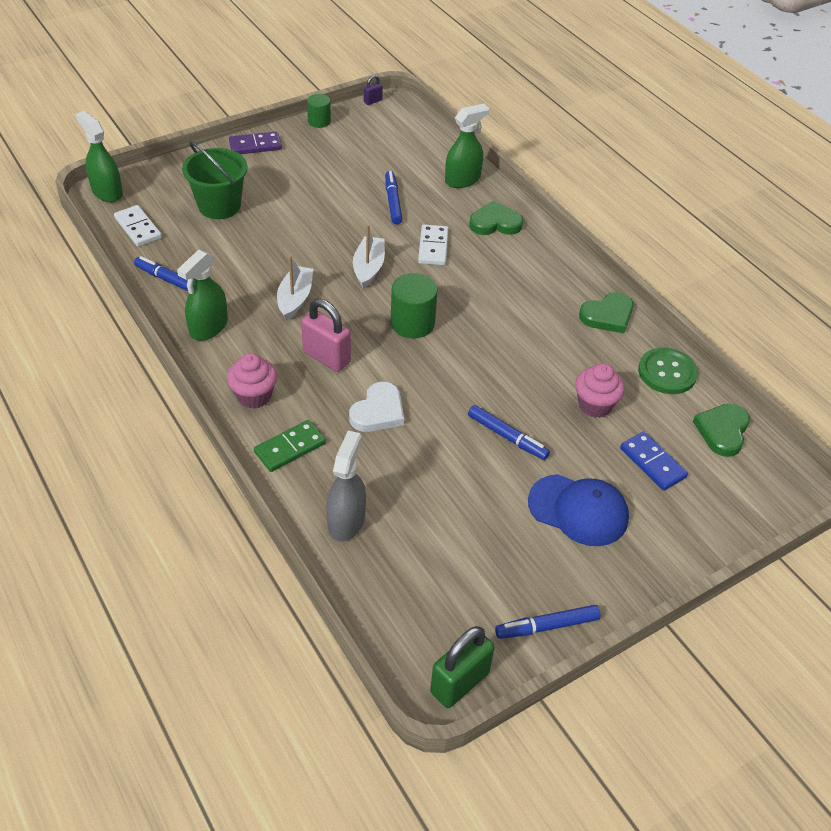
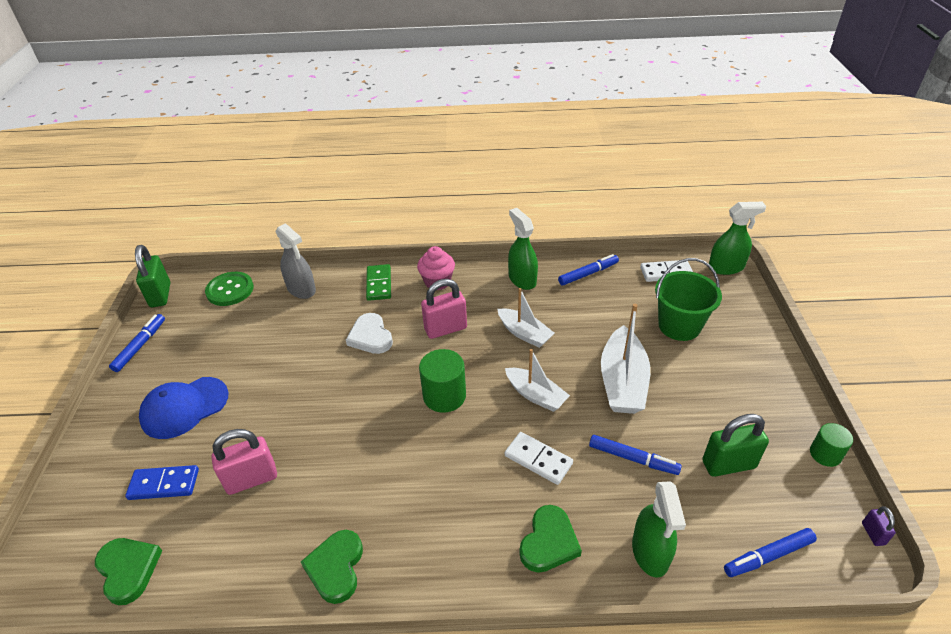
camera: 125 degrees right, 5 degrees down
purple domino [229,132,282,154] -> none
blue marker [468,405,550,460] -> blue marker moved to [724,528,817,577]
pink cupcake [575,363,625,418] -> pink padlock [212,429,277,495]
green button [638,348,698,394] -> green button moved to [205,272,254,306]
none -> white boat [601,304,650,414]
none -> green padlock [702,414,769,477]

